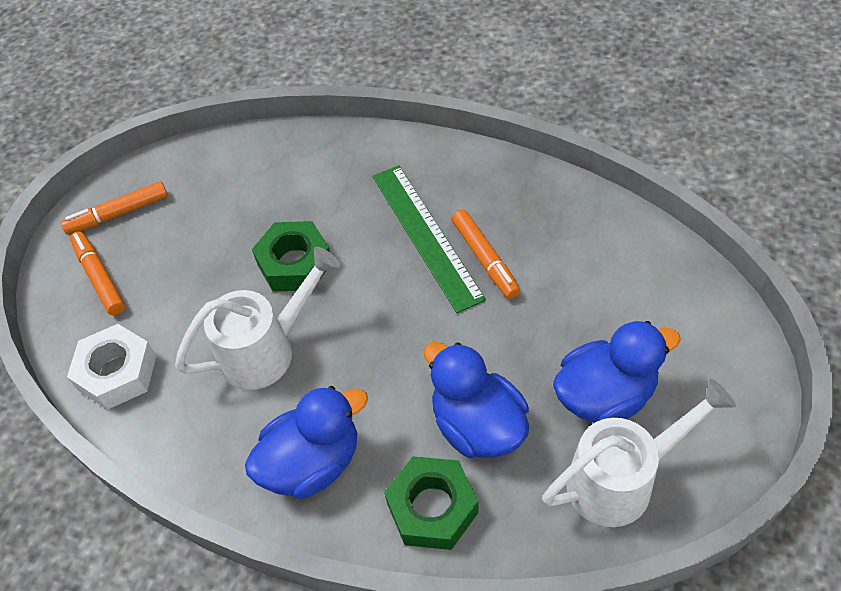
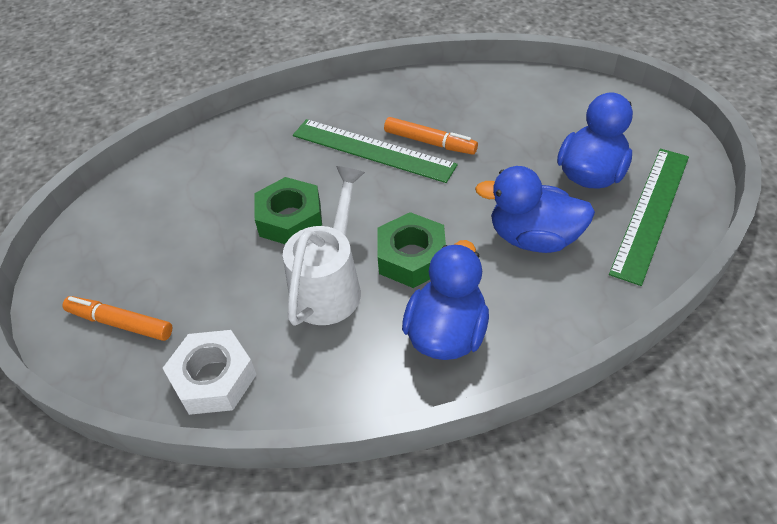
camera: 40 degrees left, 5 degrees down
orange marker [61,181,168,234] -> none
green nut [384,456,479,550] -> green nut moved to [377,212,446,288]
white watering can [542,378,736,527] -> green ruler [609,149,689,286]

